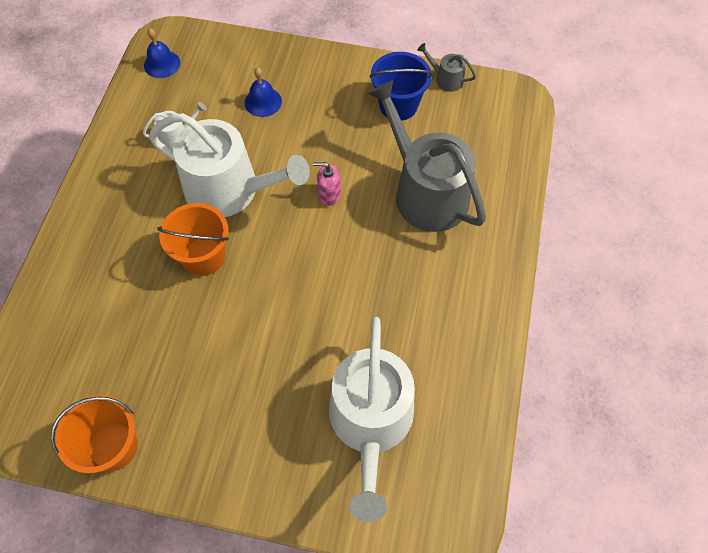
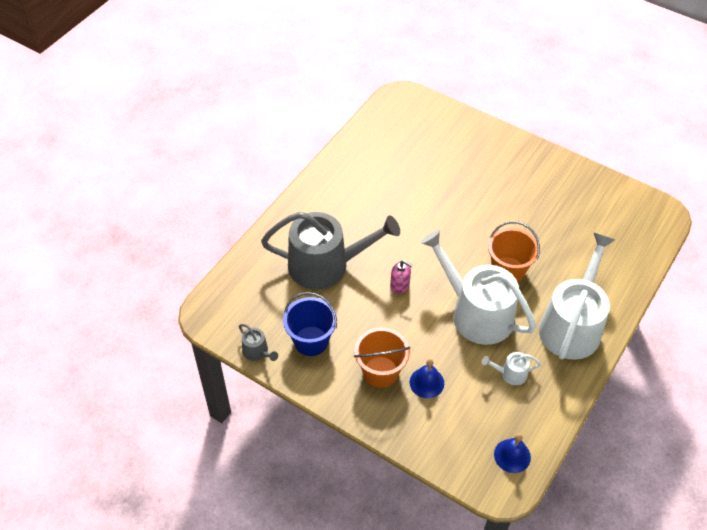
camera: 160 degrees left, 10 degrees down
orange bucket [51,395,138,474] -> orange bucket moved to [354,328,410,388]
white watering can [329,317,415,522] -> white watering can moved to [539,232,615,360]
grey watering can [368,80,486,232] -> grey watering can turned 75 degrees counterclockwise [261,212,400,290]

